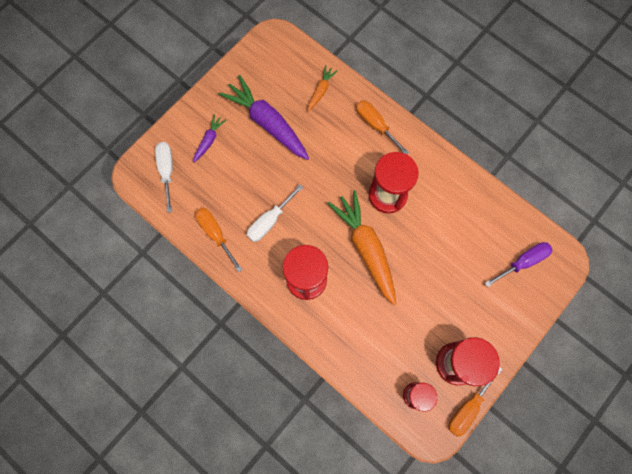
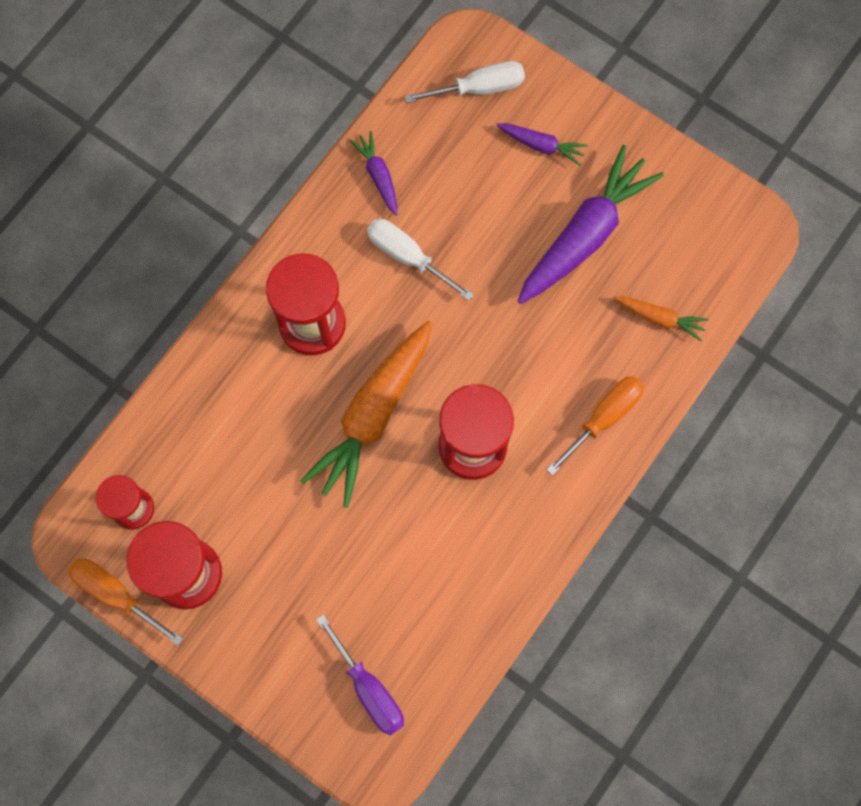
camera: 85 degrees right, 0 degrees up
orange screwdriver [195,208,243,272] -> purple carrot [349,131,397,215]
orange carrot [328,190,396,305] -> orange carrot turned 150 degrees clockwise [300,321,432,508]

